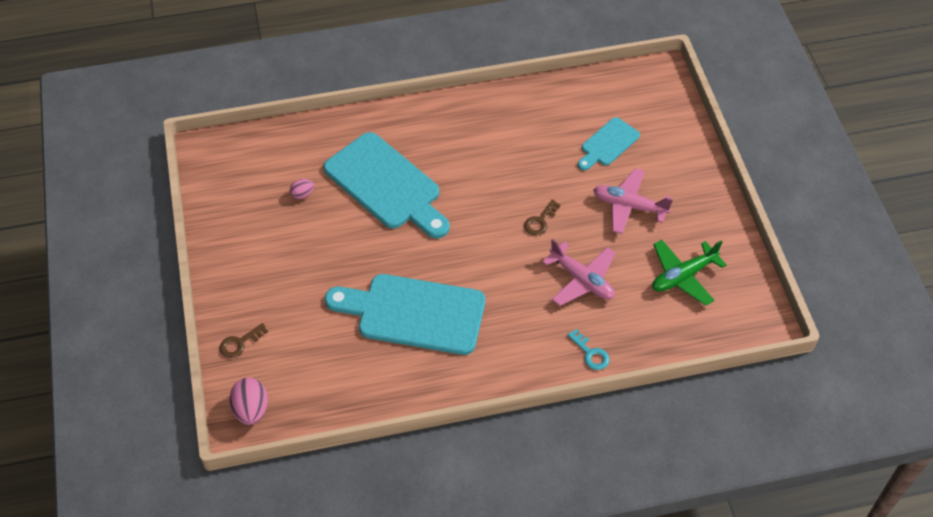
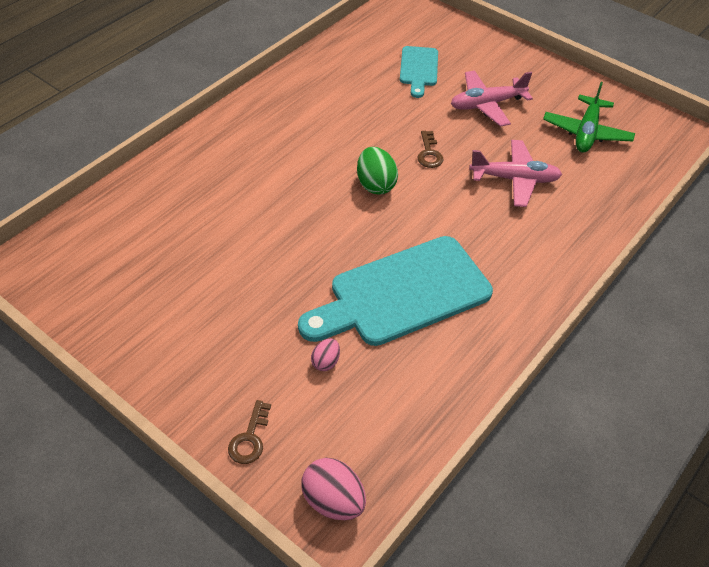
camera: 40 degrees left, 5 degrees down
pink egg [290,179,315,199] -> pink egg moved to [311,338,340,371]
turquoise cutting board [324,132,450,239] -> none
turquoise key [567,329,610,370] -> none
none -> green egg [357,147,398,195]

